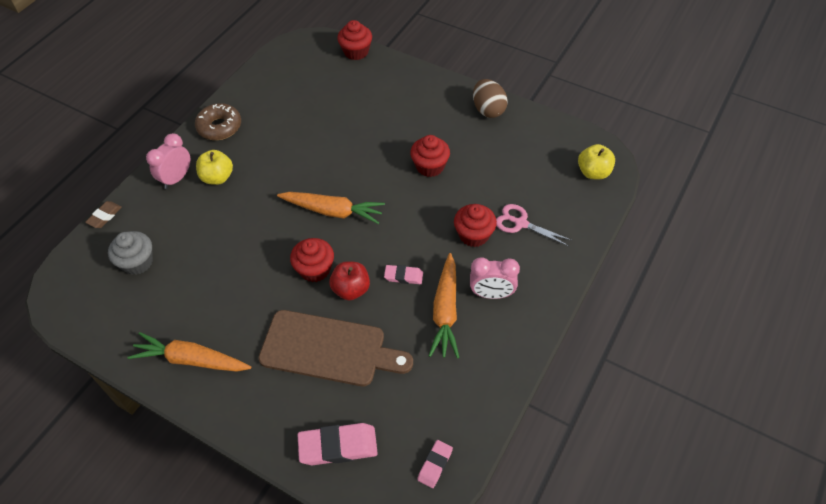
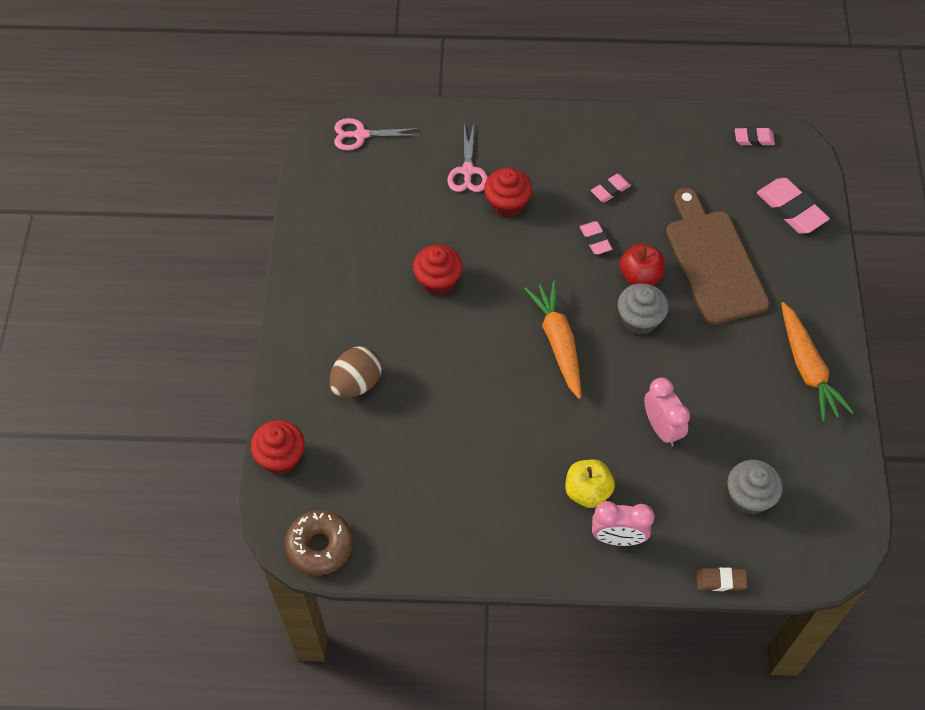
camera: 120 degrees left, 5 degrees up
brown donut [195,103,241,140] -> brown donut moved to [285,510,353,575]
red cupcake [290,238,334,282] -> grey cupcake [618,283,668,335]
orange carrot [429,253,459,358] -> pink eraser [591,174,631,202]
pink clock [470,257,520,299] -> pink clock moved to [644,378,690,446]
brown egg [473,79,508,118] -> brown egg moved to [329,346,382,398]
yellow apple [578,144,615,180] -> pink scissors [334,118,420,150]

